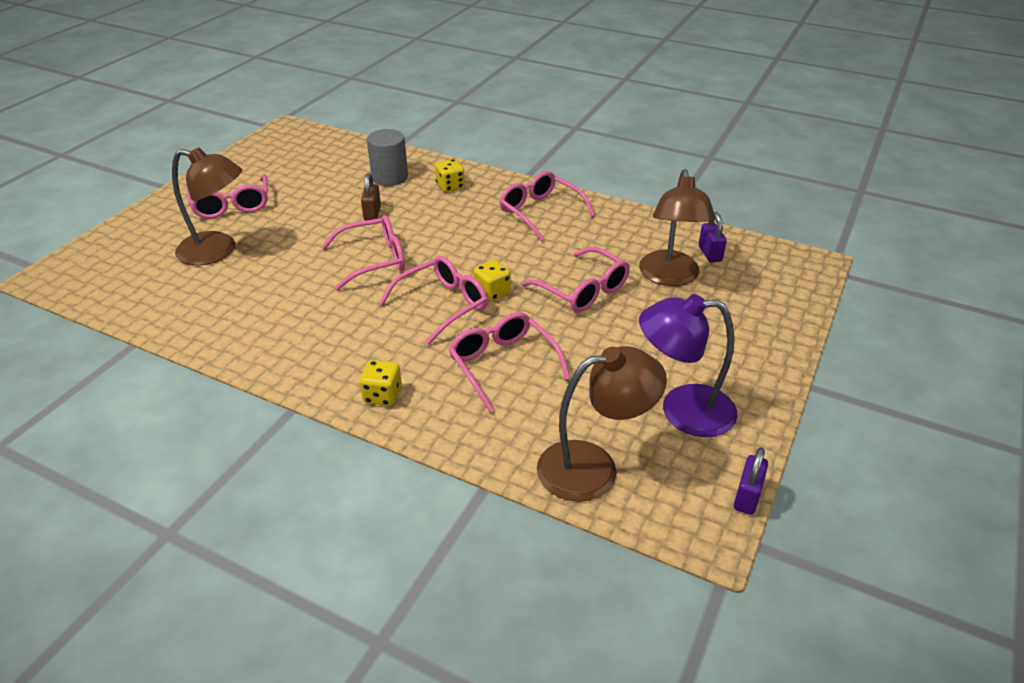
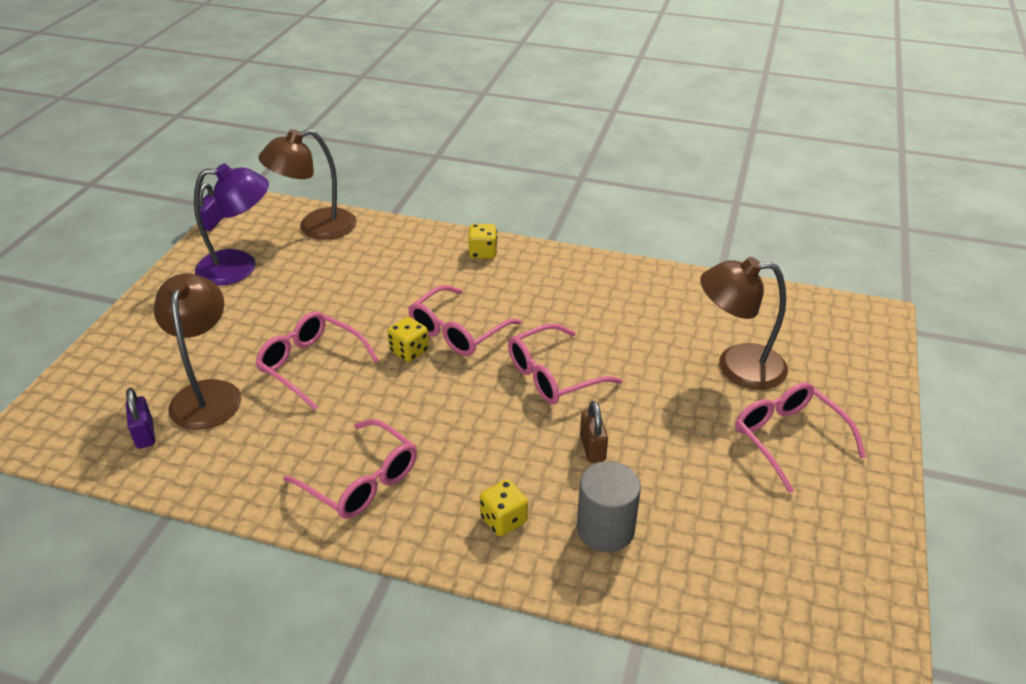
camera: 170 degrees right, 0 degrees up
pink glasses [448,312,570,412] -> none

